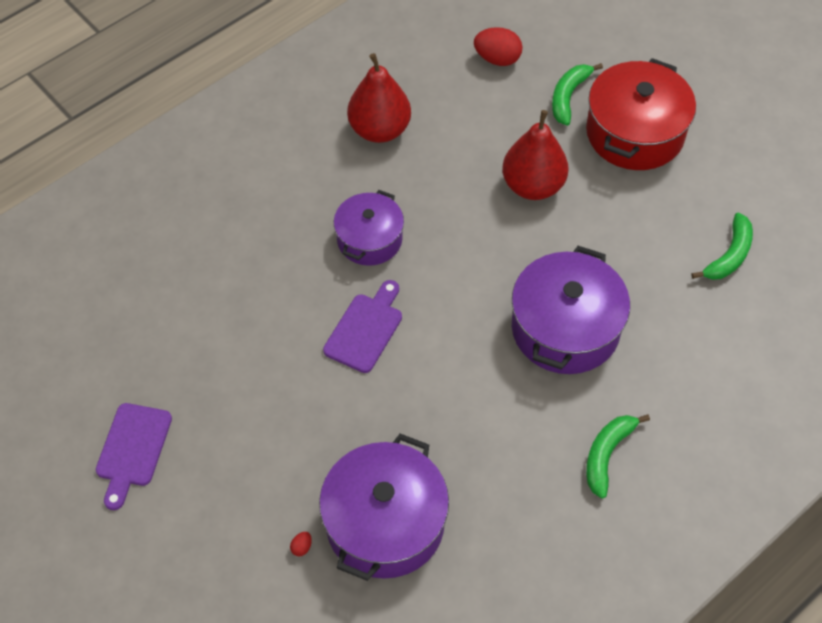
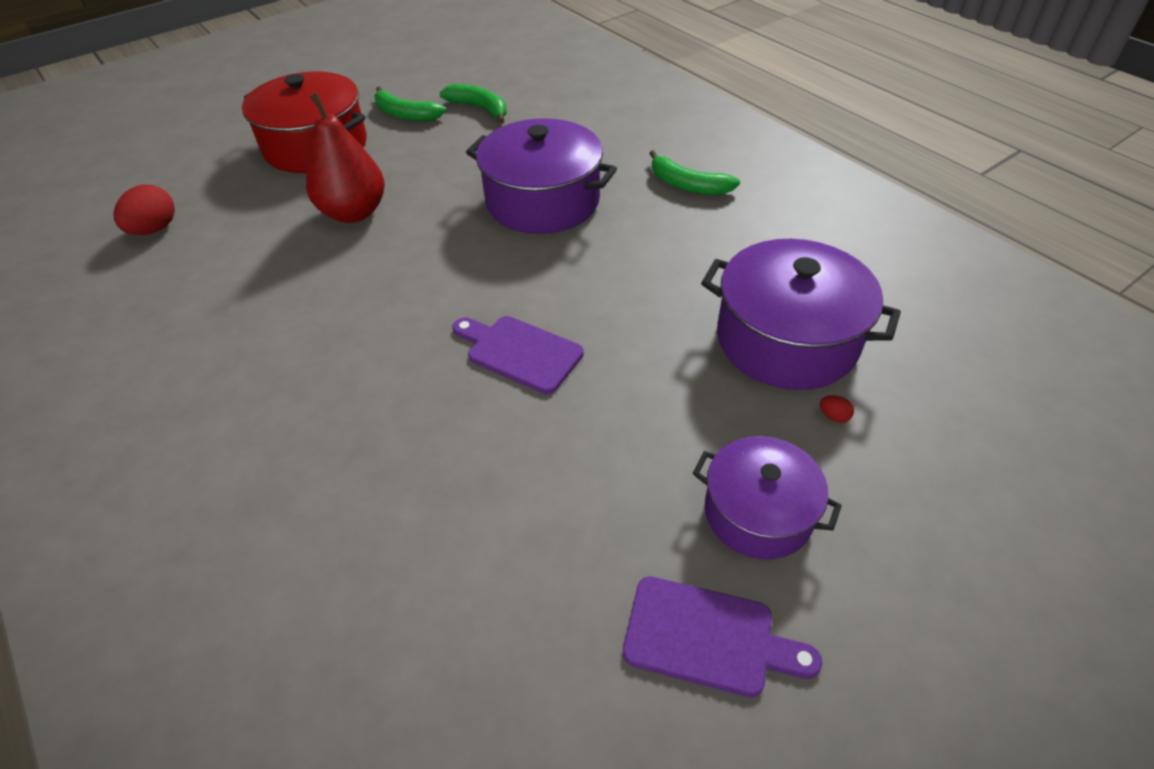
camera: 85 degrees left, 10 degrees down
purple pot [334,190,404,266] -> purple pot moved to [693,436,842,560]
red pear [347,53,411,143] -> none
green banana [552,63,603,126] -> green banana moved to [374,87,446,121]

